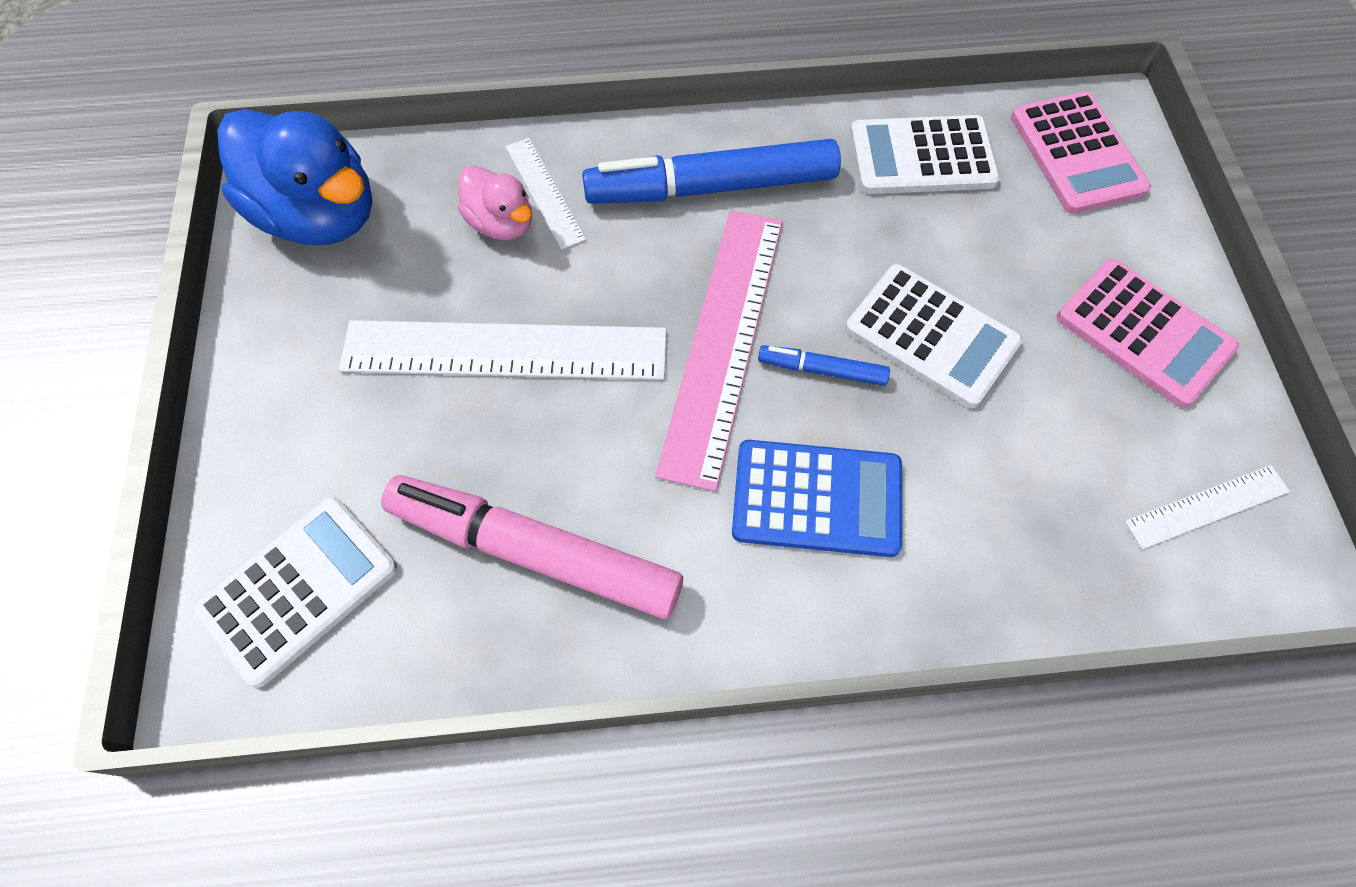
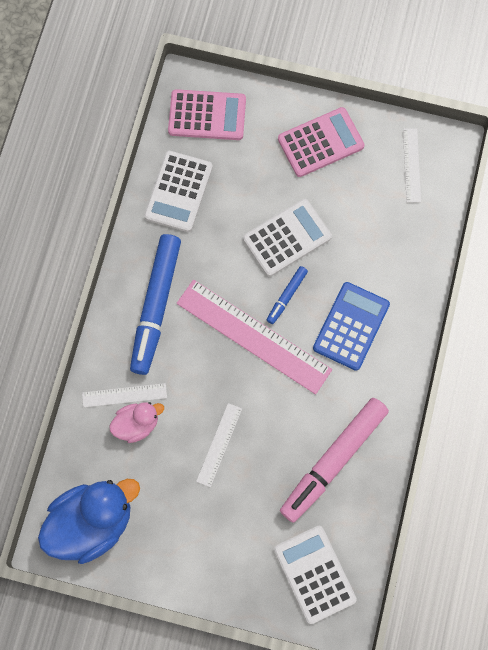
camera: 70 degrees left, 10 degrees up
white ruler [339,320,667,380] -> white ruler [196,403,242,487], size x0.49

